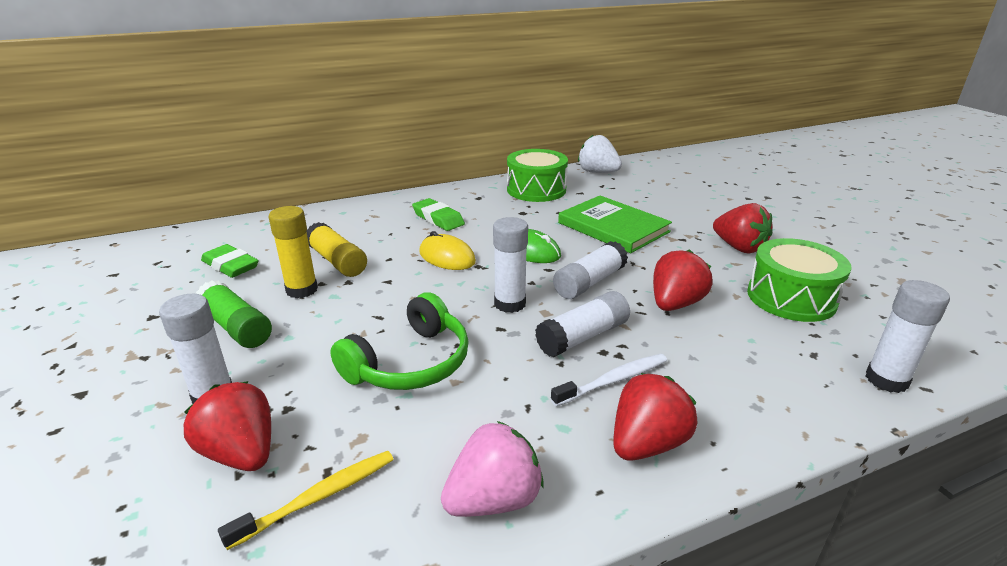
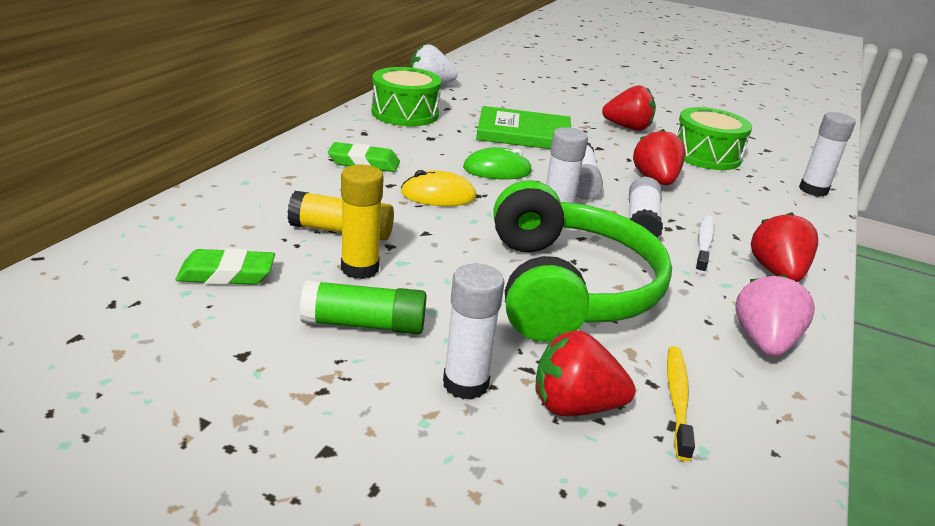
camera: 45 degrees left, 0 degrees up
green headphones [330,292,469,390] -> green headphones [494,180,672,342], size x1.56

